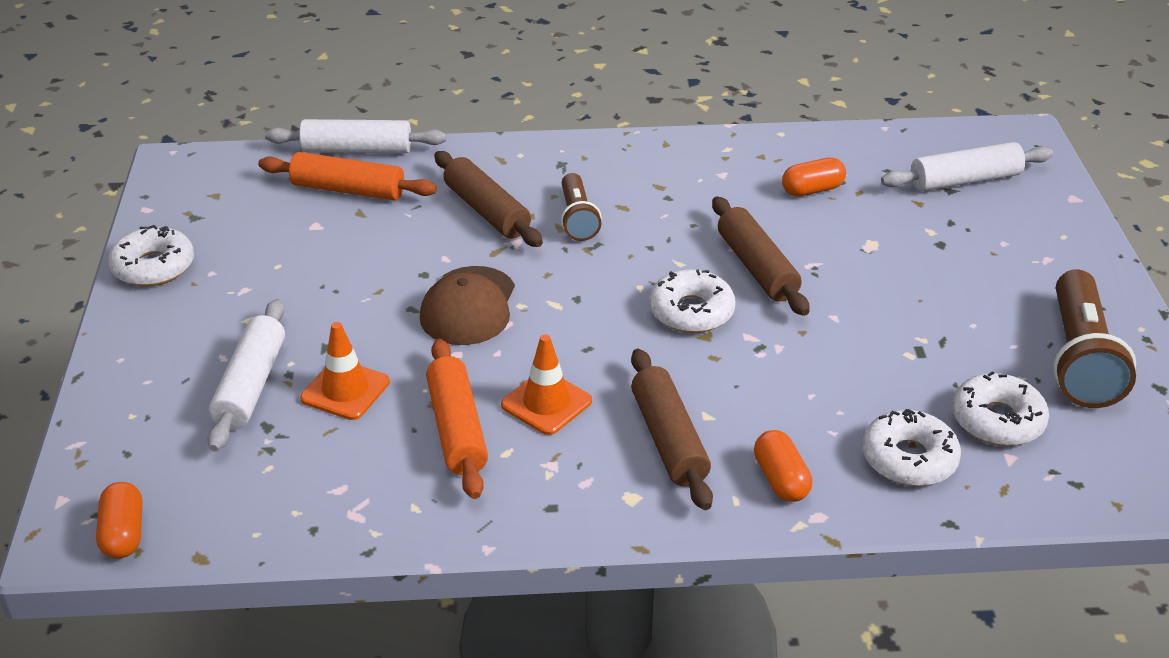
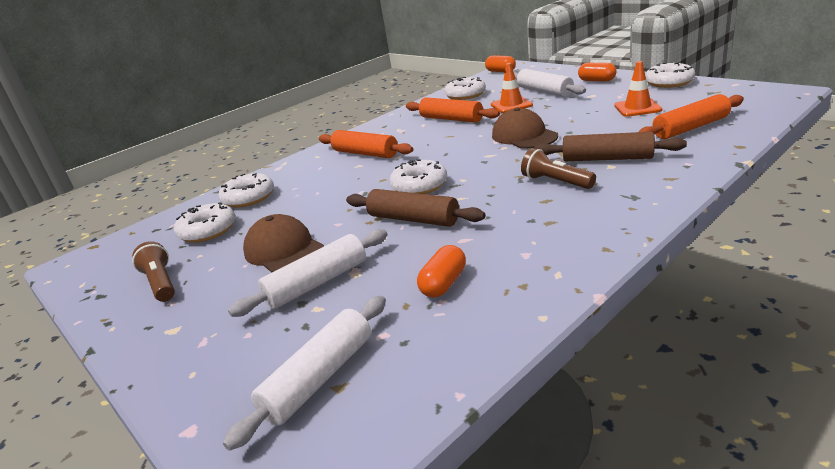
camera: 145 degrees right, 10 degrees down
white rolling pin [265,119,446,153] -> white rolling pin moved to [228,229,387,317]
orange traffic cone [501,334,592,435] -> orange traffic cone moved to [614,61,662,117]
brown rolling pin [631,349,713,510] -> orange rolling pin [319,130,413,158]
orange capsule [754,430,812,502] -> orange capsule moved to [578,63,617,81]
brown flashlight [1053,269,1136,408] -> brown flashlight [132,241,175,302], size x0.60
none -> brown cap [243,214,324,273]
none -> white donut [444,77,486,100]

